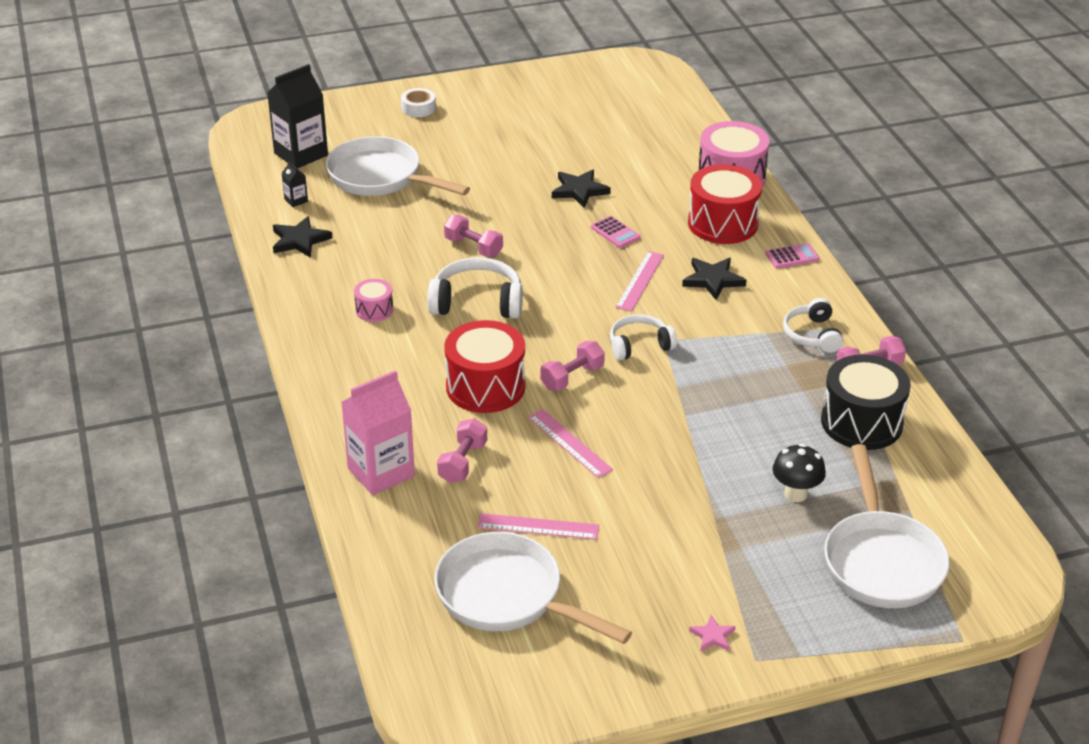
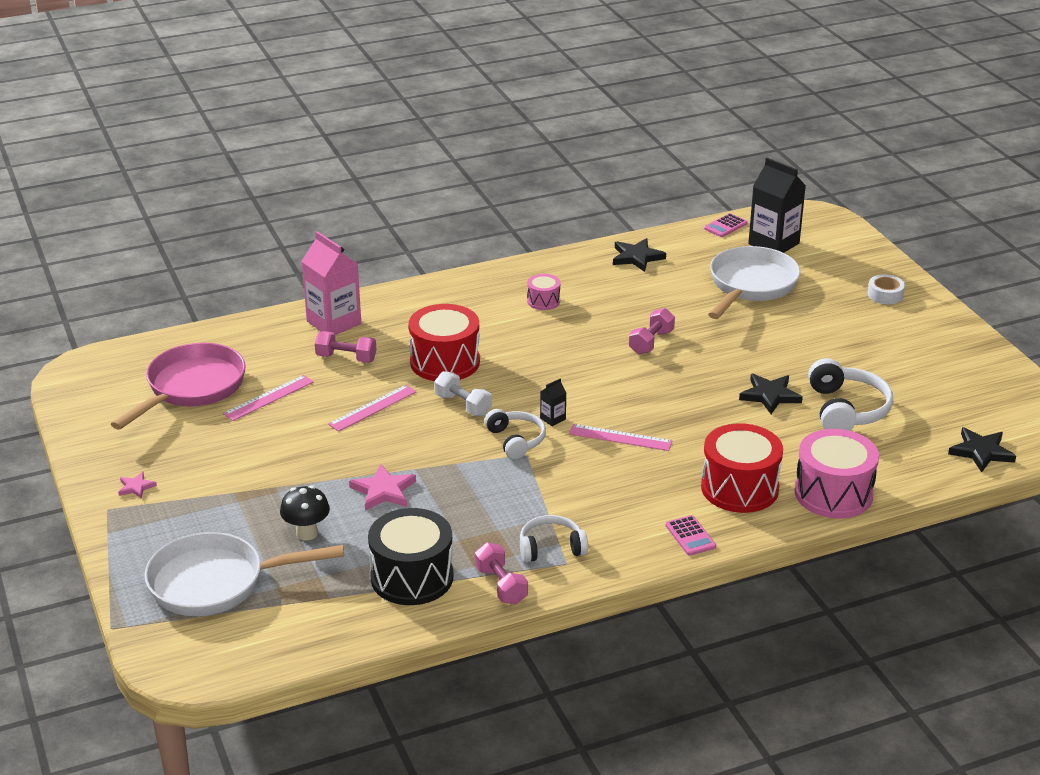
camera: 85 degrees right, 5 degrees down
black carton [281,161,308,207] -> black carton moved to [540,378,566,426]
white headphones [428,257,523,319] -> white headphones moved to [808,358,893,431]
white pan [434,532,632,644] -> pink pan [111,343,246,430]
pink ruler [478,513,599,540] -> pink ruler turned 45 degrees clockwise [223,375,313,421]
pink dumbbell [540,341,605,391] -> white dumbbell [434,371,492,416]
pink calculator [591,216,641,248] -> pink calculator moved to [704,213,748,237]
black star [682,258,747,300] -> black star moved to [948,427,1016,473]
none -> pink star [349,464,416,511]

